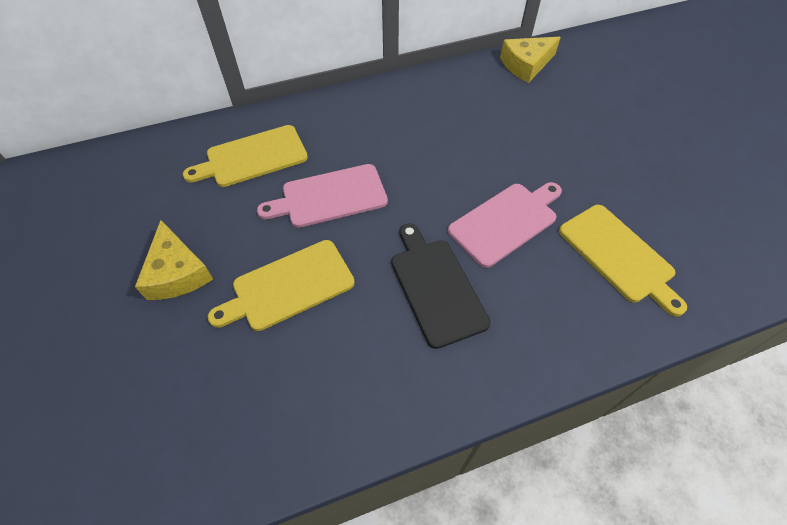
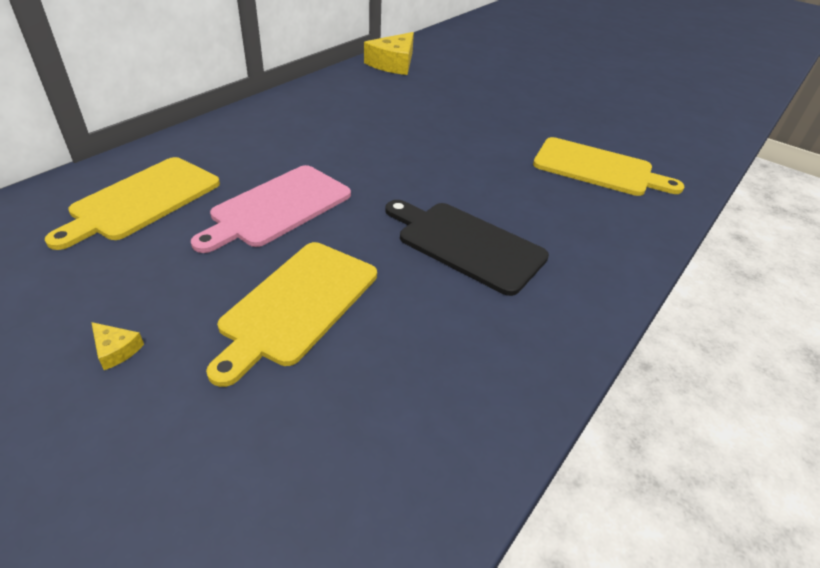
camera: 35 degrees left, 15 degrees down
yellow cheese [135,220,213,300] -> yellow cheese [91,322,144,370], size x0.42
pink cutting board [448,182,562,268] -> none

